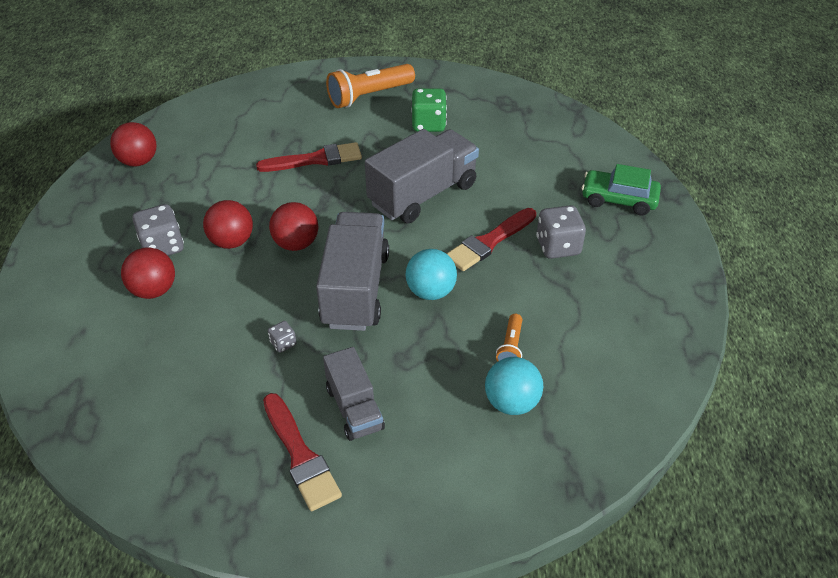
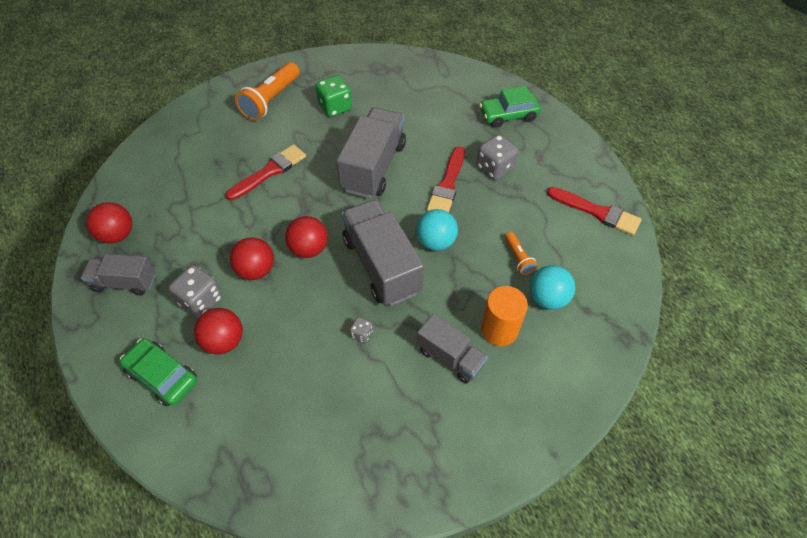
camera: 30 degrees left, 10 degrees up
red brush [263,393,342,511] -> red brush moved to [547,187,641,235]
none -> grey truck [81,254,155,295]
none -> green car [120,338,197,406]
none -> orange cylinder [481,286,528,346]

